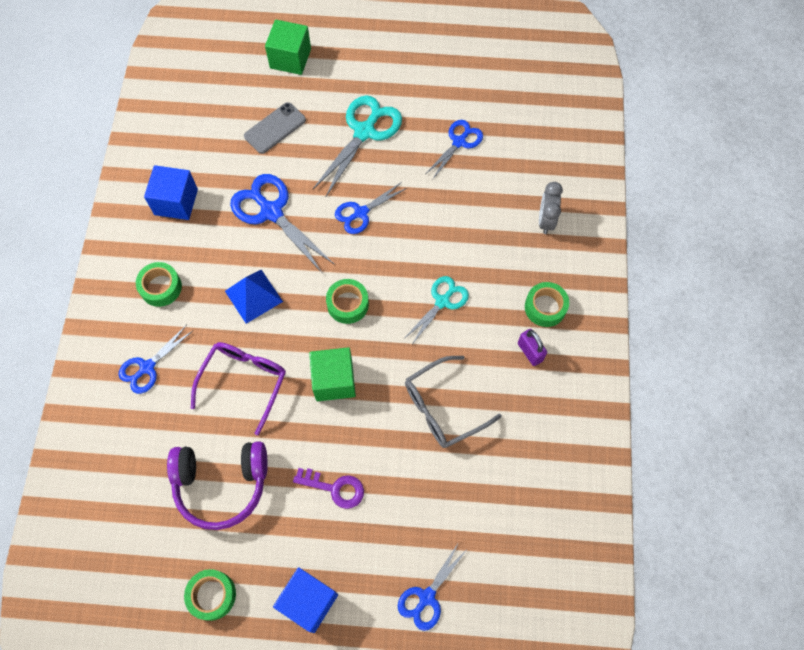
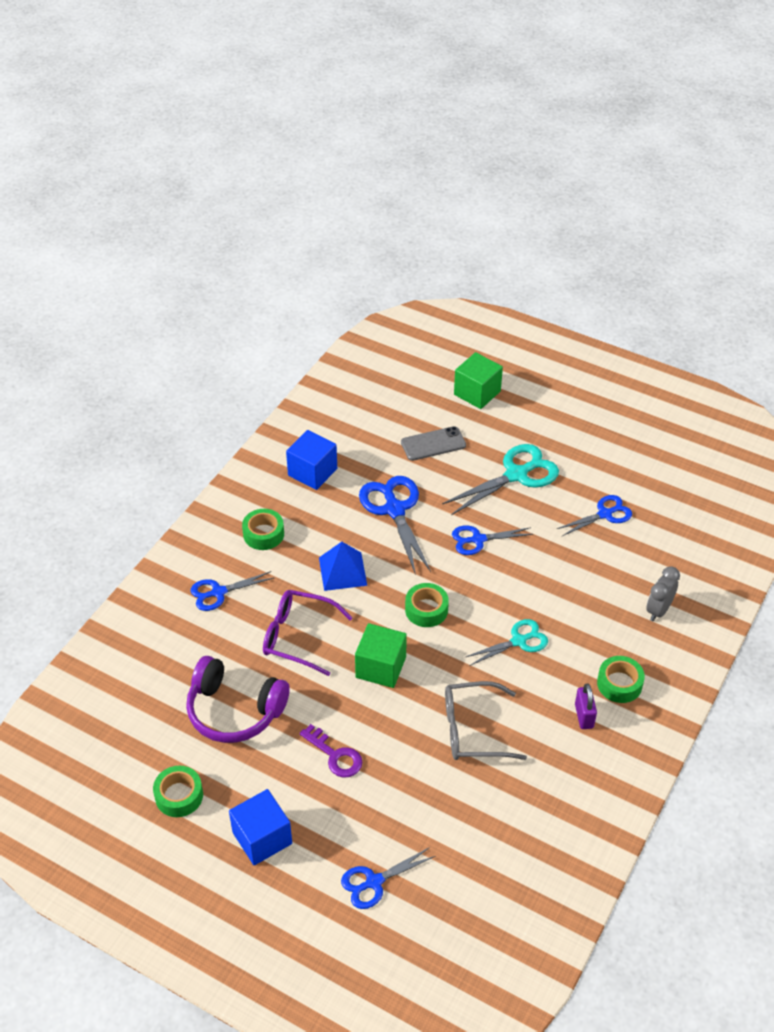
camera: 25 degrees right, 20 degrees down
purple glasses [191,342,286,435] -> purple glasses turned 120 degrees counterclockwise [263,590,353,676]

